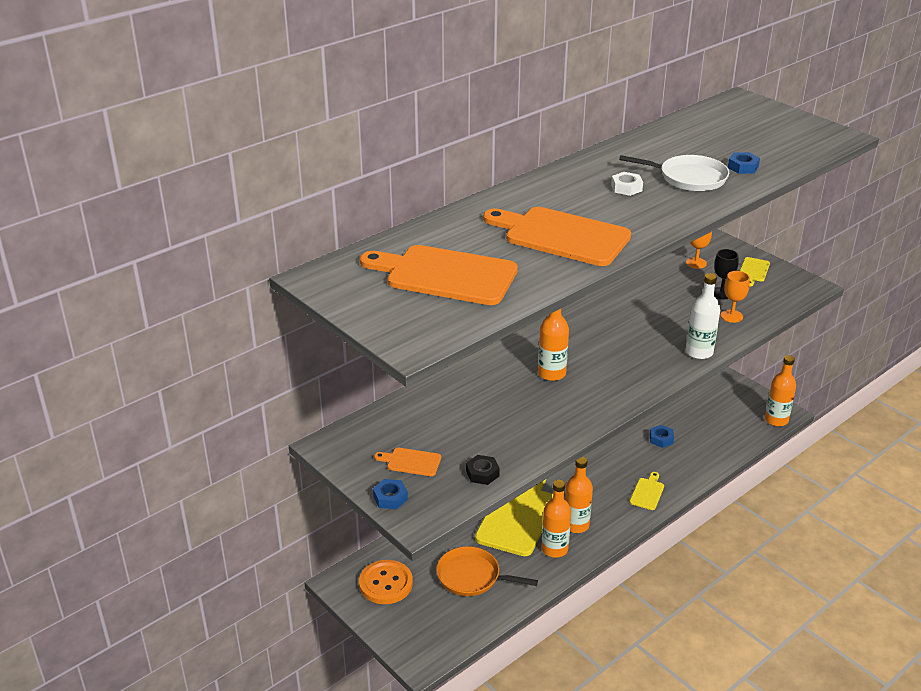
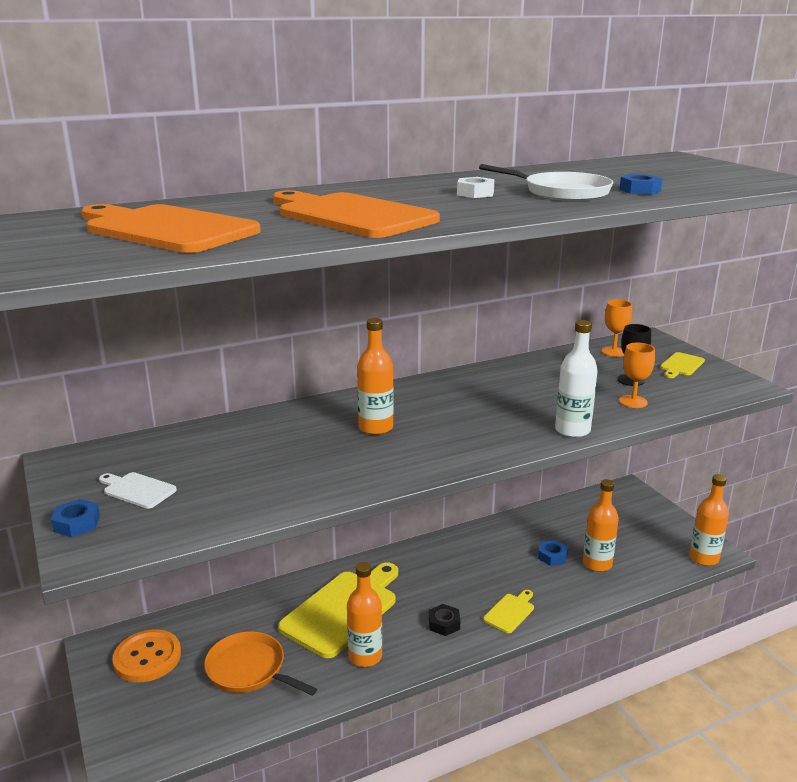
camera: 15 degrees right, 10 degrees down
orange cutting board [374,448,441,476] -> white cutting board [99,472,177,509]
black nut [466,455,500,485] -> black nut moved to [429,604,460,636]
orange bottle [565,457,593,533] -> orange bottle moved to [583,479,619,572]

